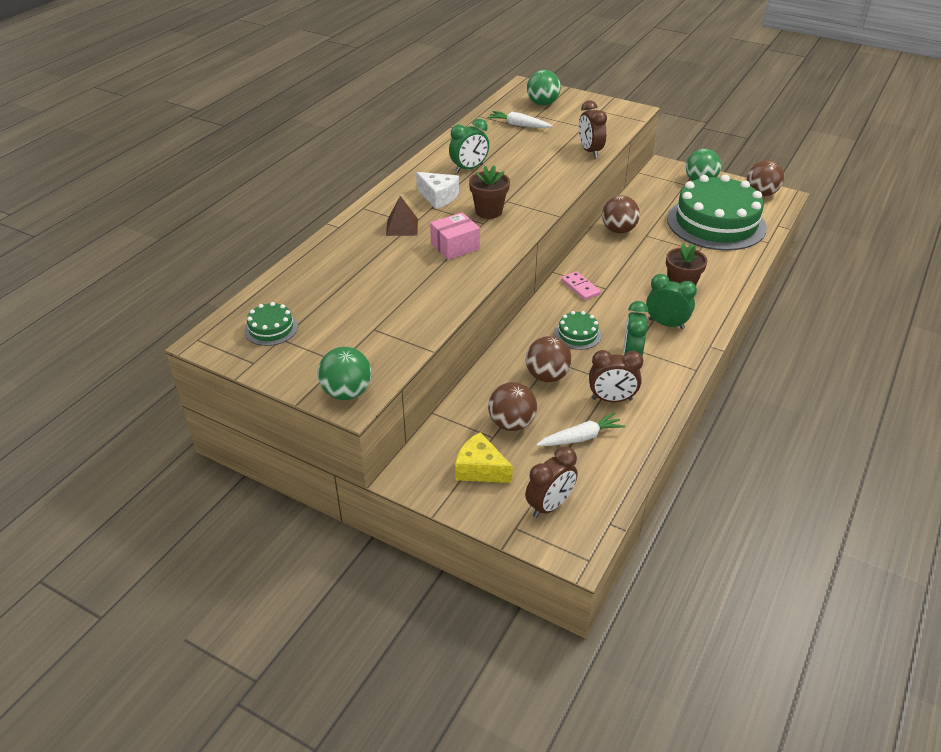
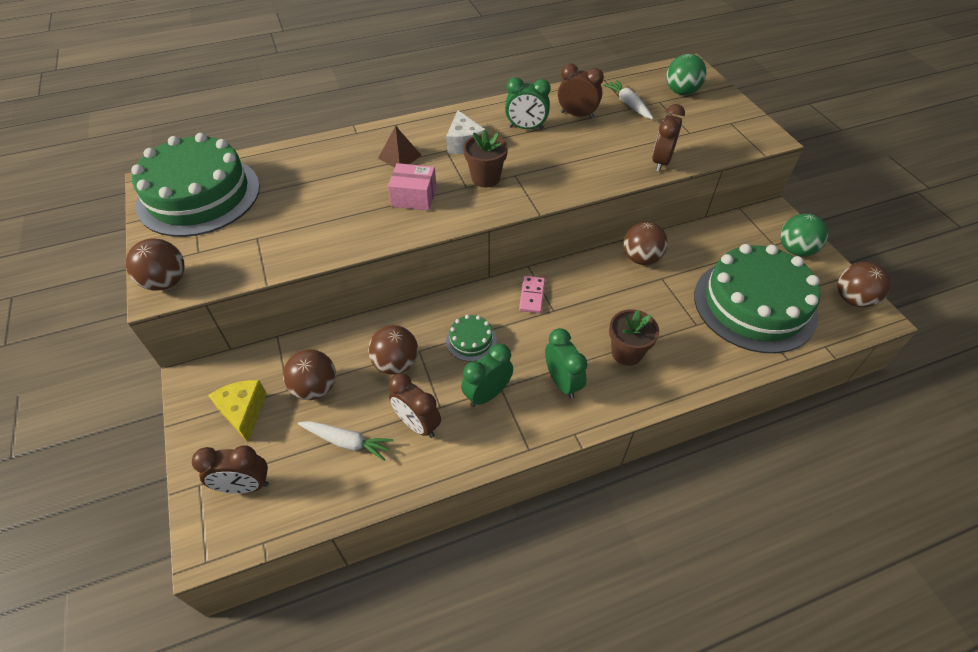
camera: 40 degrees right, 10 degrees up
green cake [245,302,298,346] -> green cake [131,133,260,237], size x2.45
green ball [317,347,371,400] -> brown ball [126,239,185,291]
none -> brown clock [558,64,604,119]

